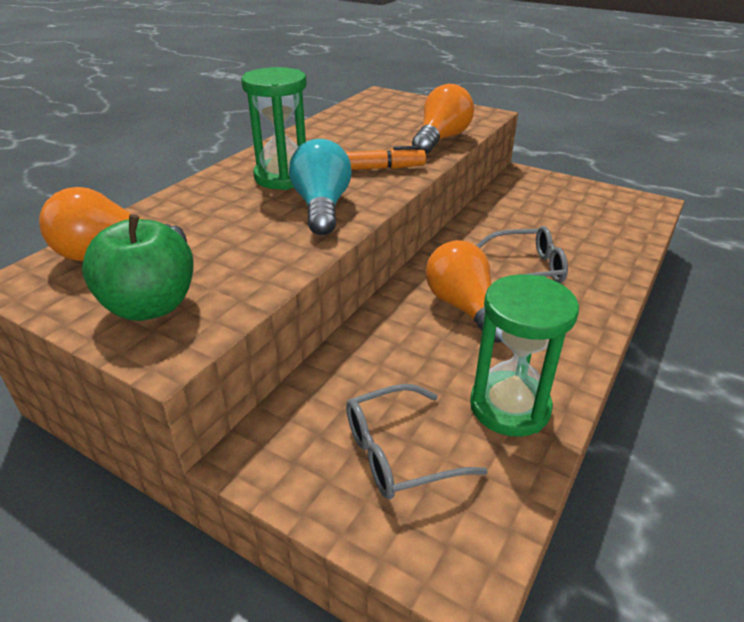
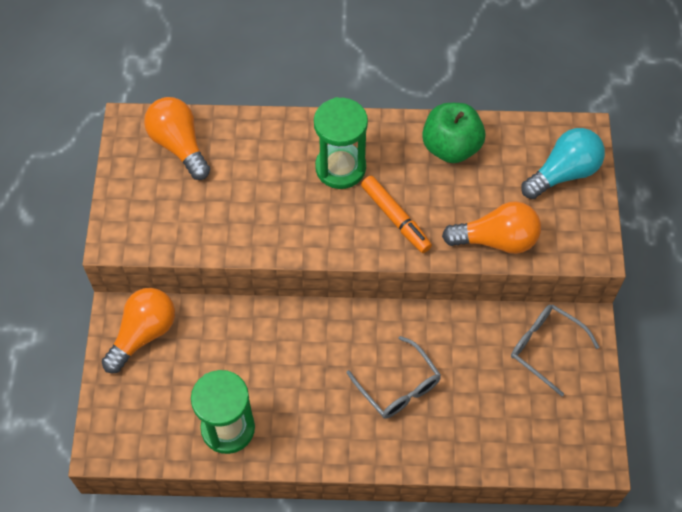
camera: 60 degrees right, 25 degrees up
green apple [82,214,193,321] -> green apple moved to [422,103,485,163]
turquoise light bulb [289,139,352,235] -> turquoise light bulb moved to [521,128,605,199]
grey glasses [346,384,488,499] -> grey glasses moved to [511,304,599,397]
orange light bulb [426,240,502,343] -> orange light bulb moved to [101,288,175,373]

